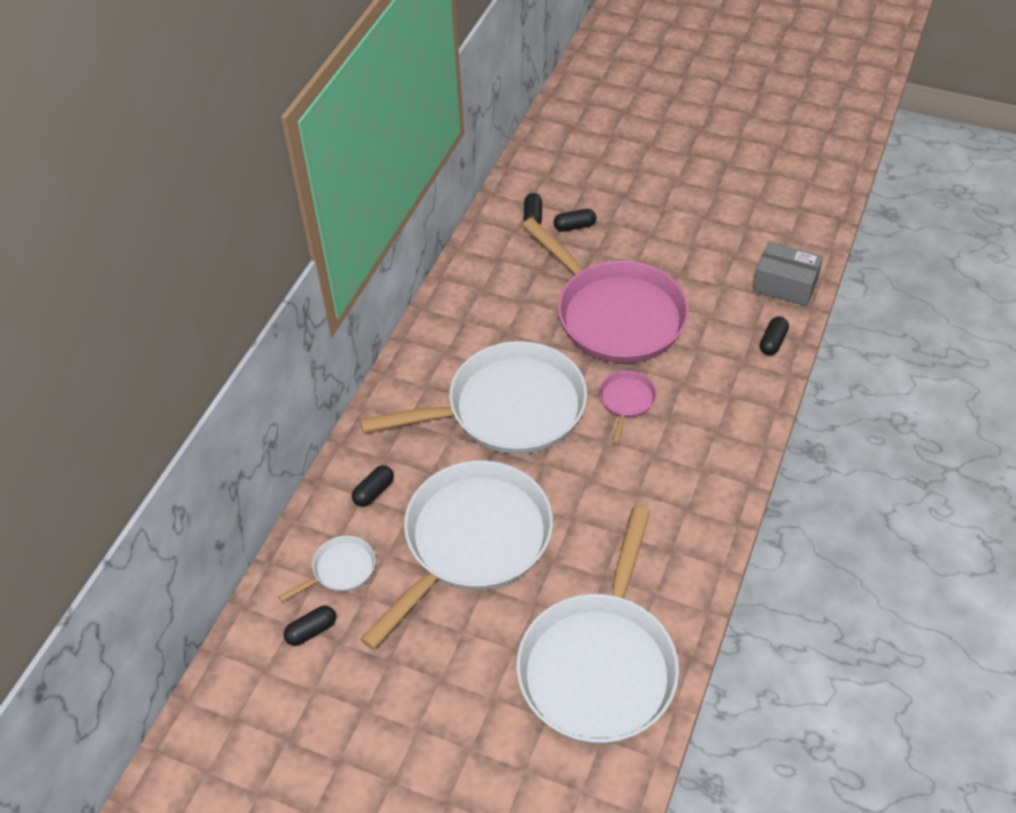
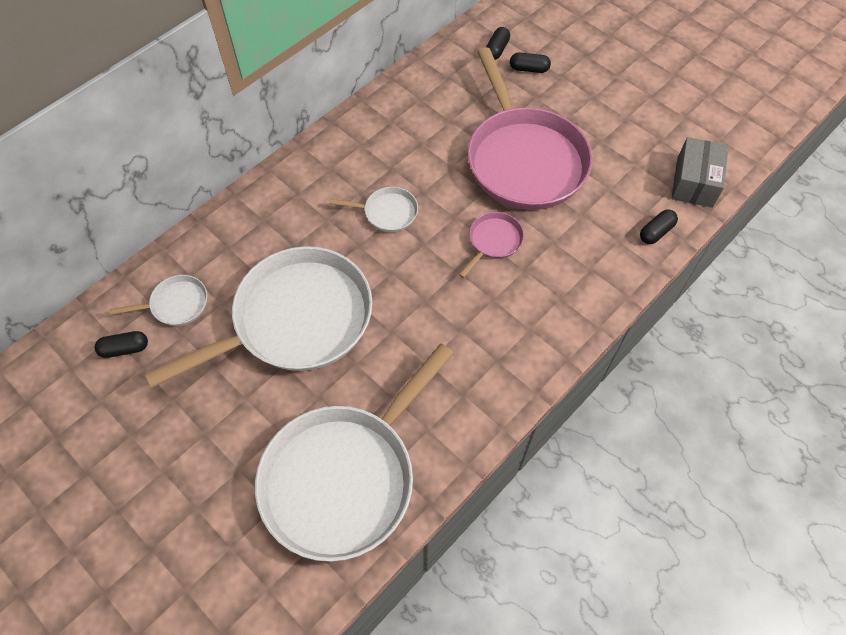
camera: 20 degrees right, 10 degrees up
black capsule [352,465,394,507] -> none
white pan [360,341,587,454] -> white pan [329,187,418,232], size x0.42
grey box [753,241,823,307] -> grey box turned 60 degrees clockwise [671,137,729,208]

